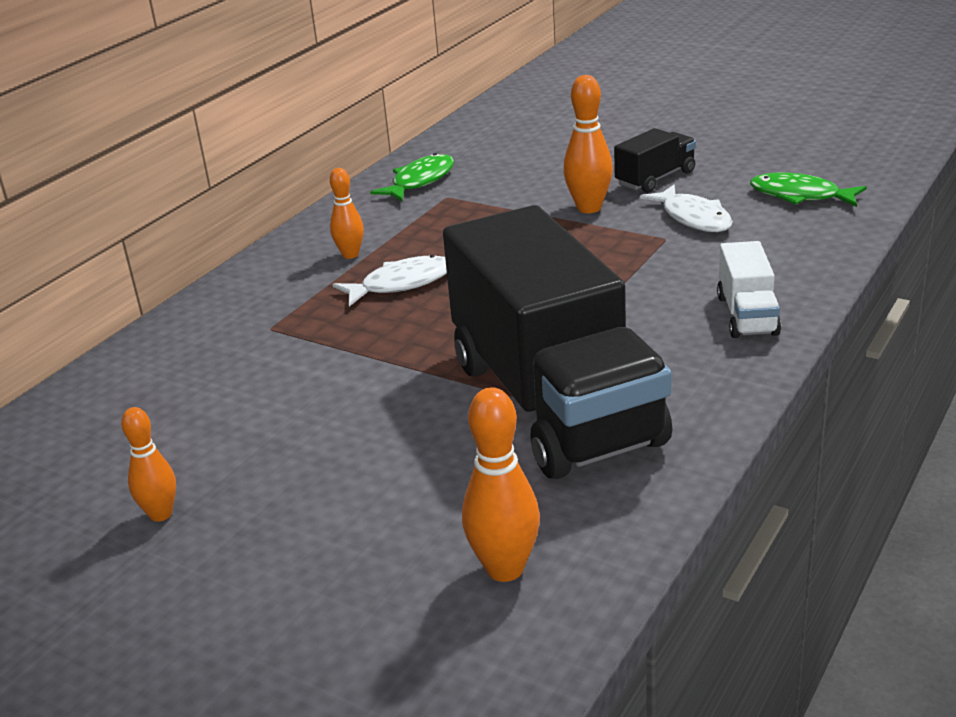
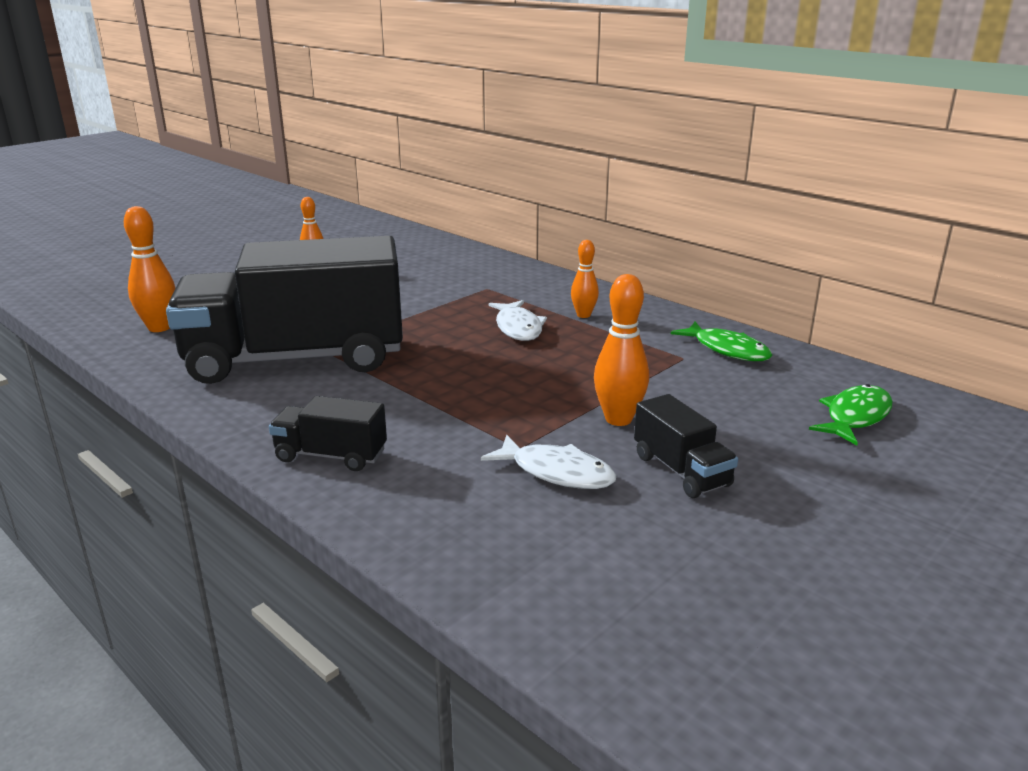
camera: 100 degrees right, 5 degrees down
white fish [640,185,733,232] -> white fish turned 135 degrees counterclockwise [481,435,617,489]
white truck [717,241,781,338] -> black truck [269,396,387,471]
green fish [750,172,867,207] -> green fish moved to [809,384,893,445]

